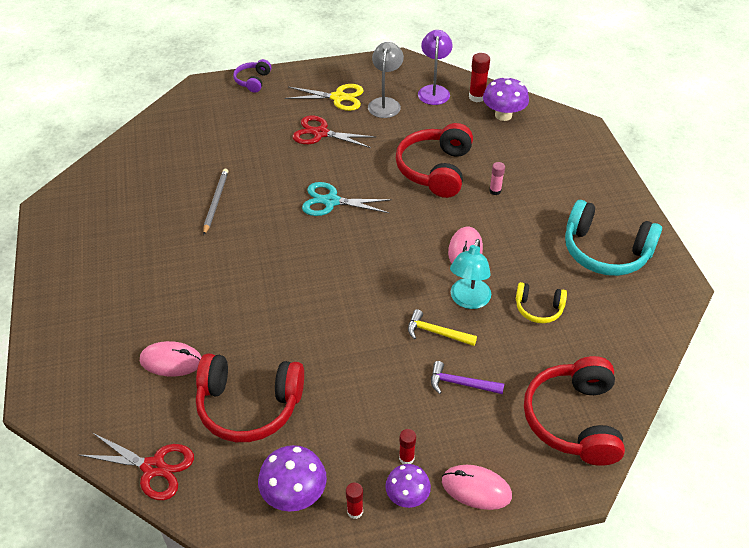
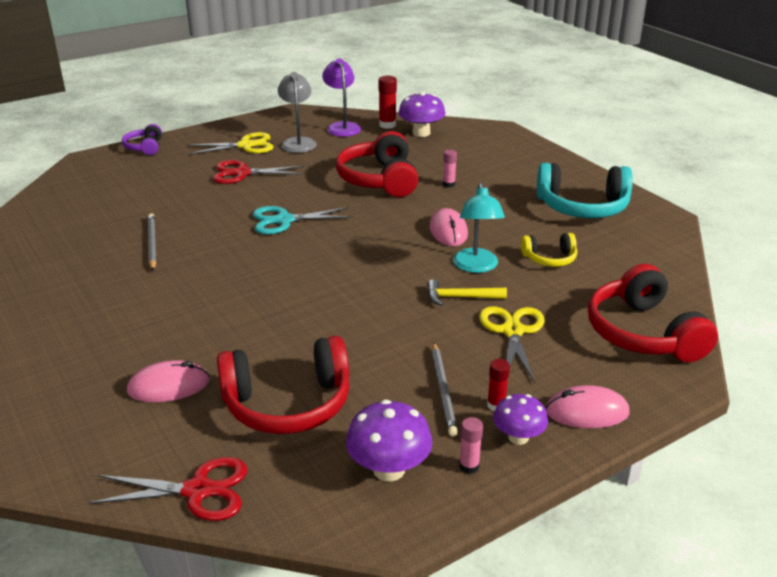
camera: 20 degrees left, 15 degrees down
red glue stick [346,483,363,519] -> pink glue stick [459,417,483,474]
purple hammer [431,361,504,394] -> yellow scissors [479,306,545,383]
none -> grey pencil [432,342,458,436]

